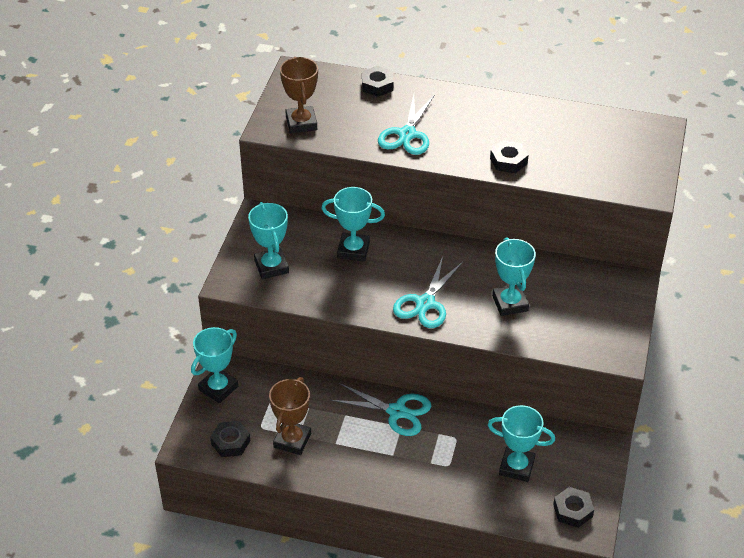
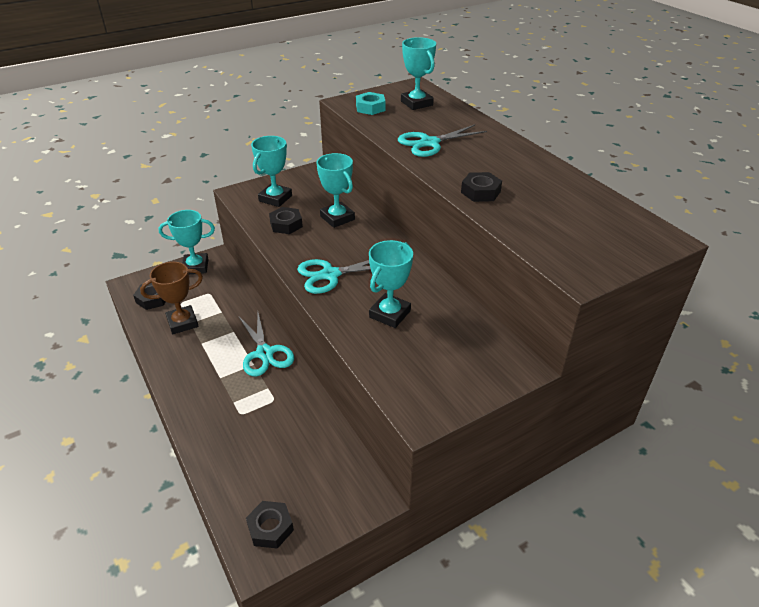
camera: 45 degrees right, 5 degrees down
brown trophy [280,57,318,133] -> turquoise nut [356,92,386,115]
black nut [362,66,393,97] -> black nut moved to [269,207,303,234]
turquoise trophy [488,405,555,482] -> turquoise trophy moved to [401,37,436,110]

